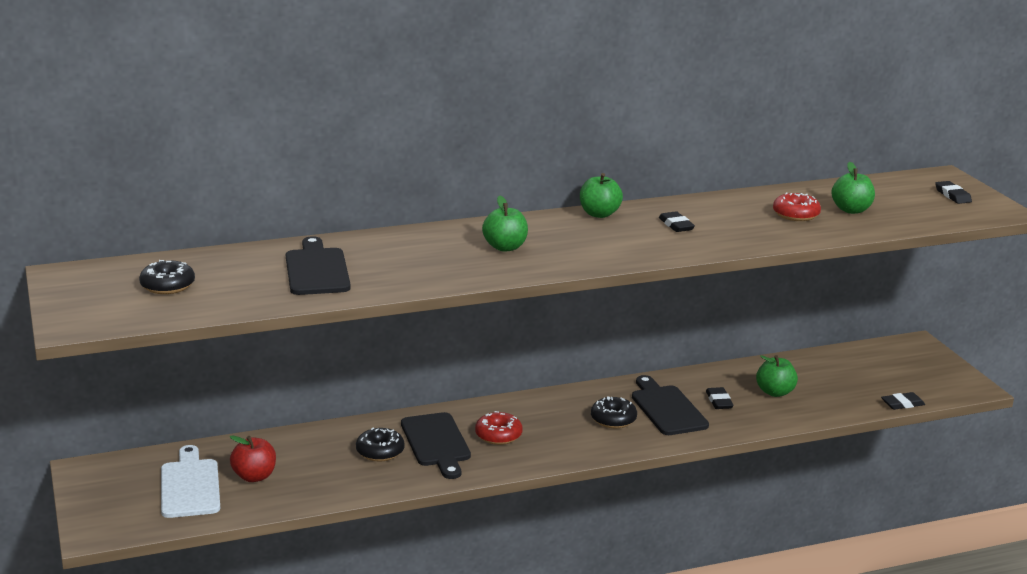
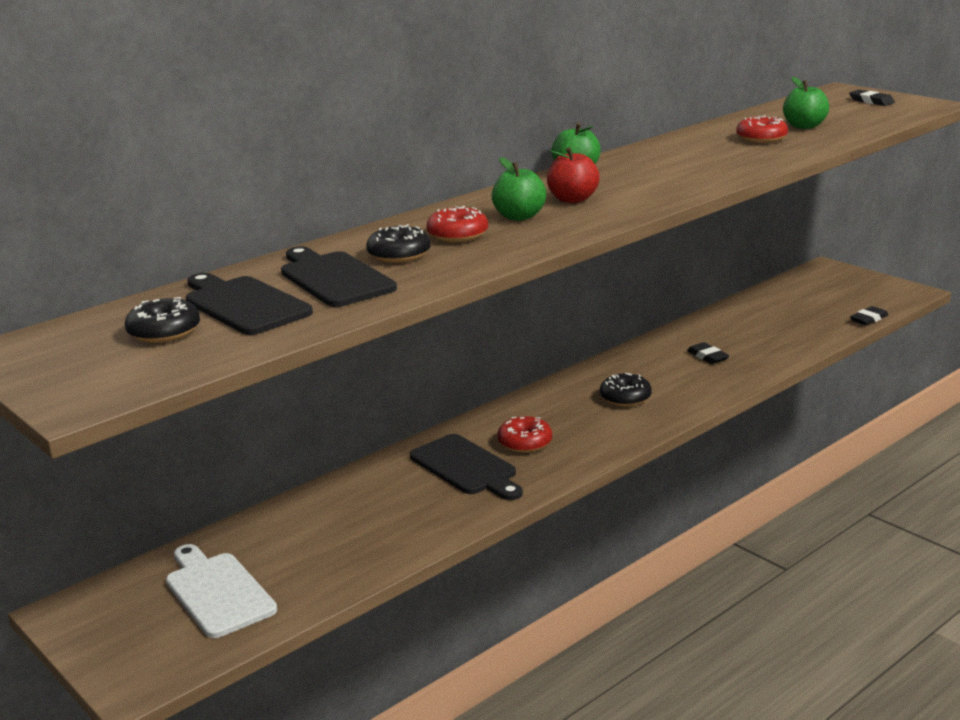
camera: 20 degrees left, 0 degrees up
red apple [230,435,276,482] -> red apple moved to [547,147,600,203]
black donut [356,427,405,461] -> black donut moved to [366,224,431,263]
black cutting board [632,375,709,435] -> black cutting board moved to [186,273,313,335]
black eraser [659,211,695,232] -> none
green apple [756,355,798,397] -> none
none -> red donut [426,206,488,242]

